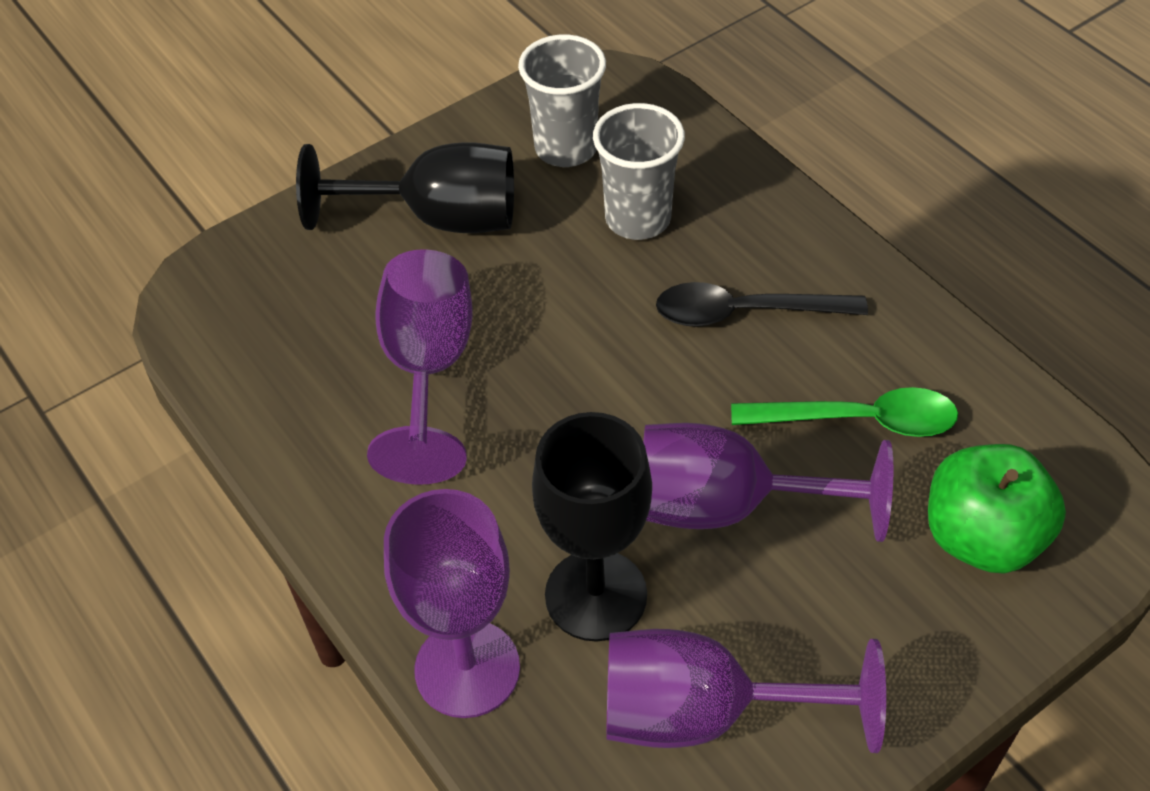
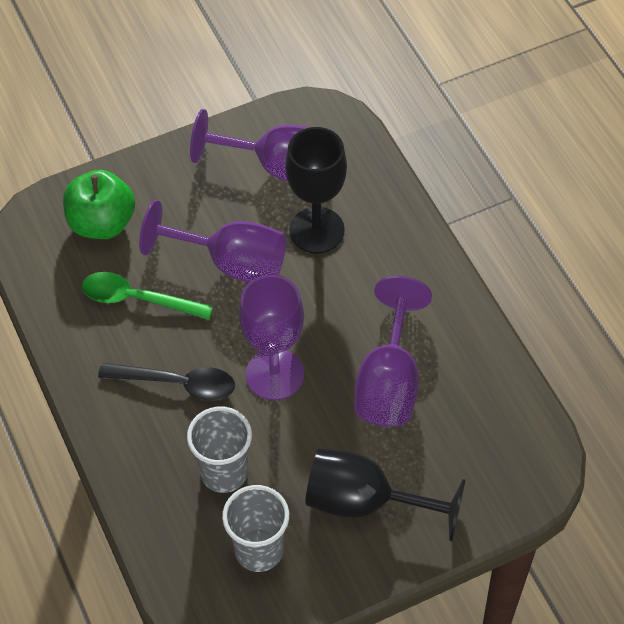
camera: 170 degrees left, 5 degrees up
purple goblet [384,489,520,718] -> purple goblet moved to [239,275,304,400]

